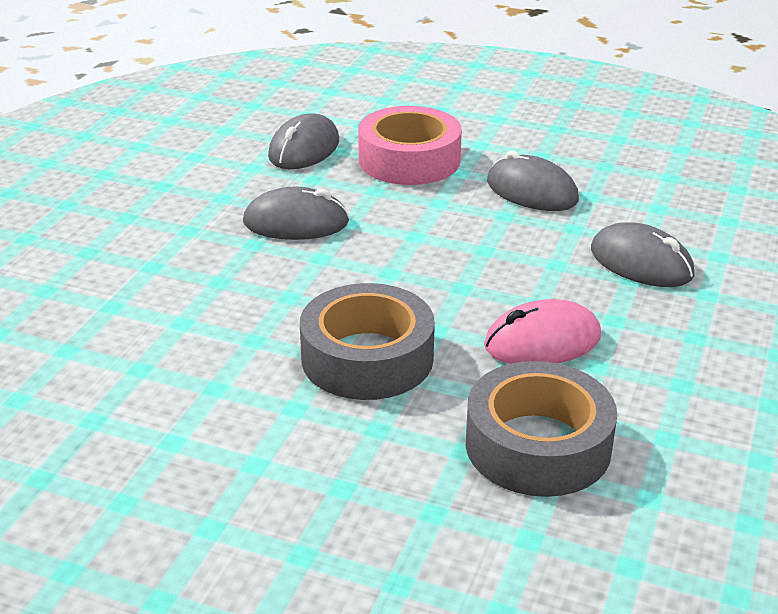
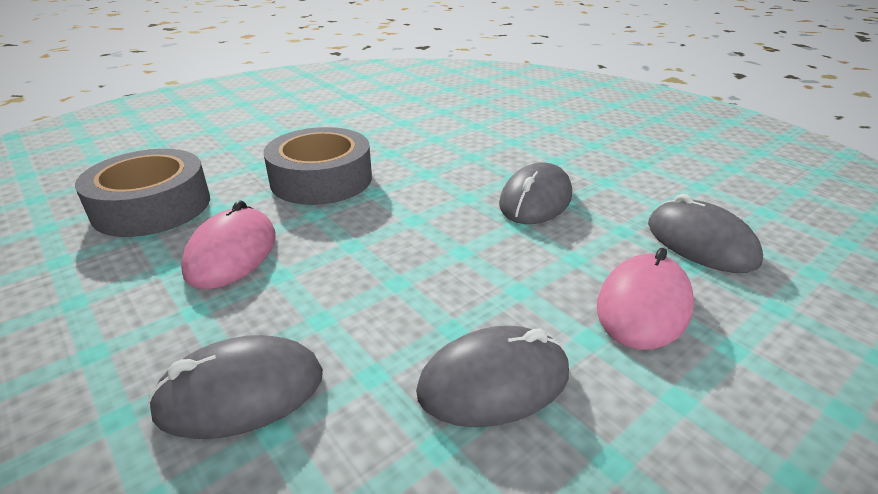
camera: 120 degrees right, 0 degrees up
pink tape [358,106,462,185] -> pink mouse [597,248,694,350]

